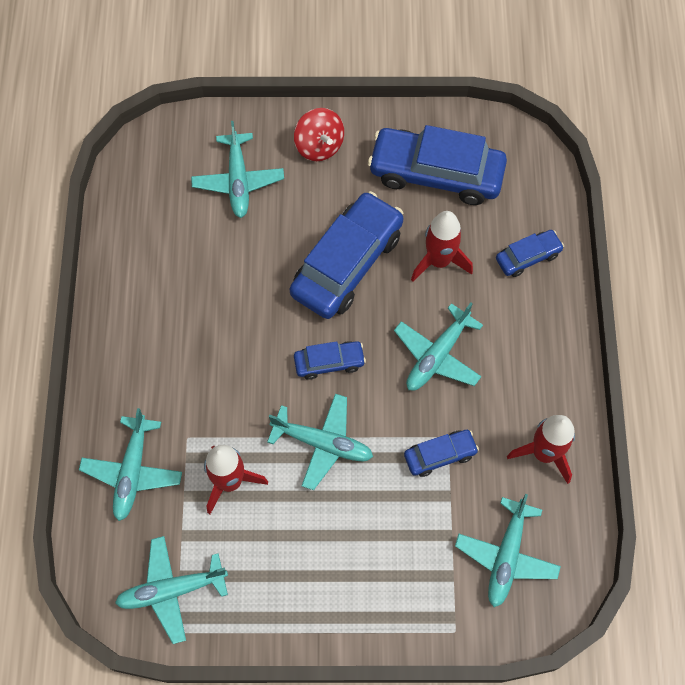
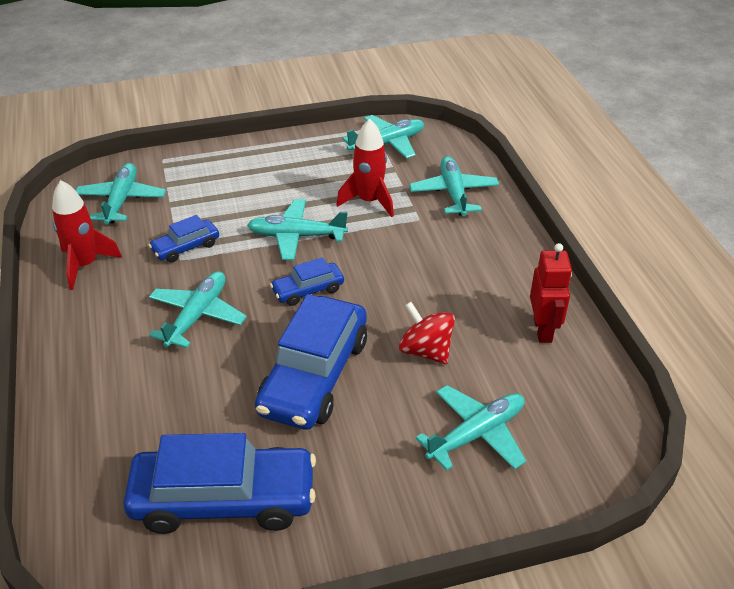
camera: 165 degrees right, 25 degrees down
turquoise plane [191,121,284,218] -> turquoise plane turned 75 degrees clockwise [416,385,526,471]
red spinning top [294,108,344,161] -> red spinning top moved to [399,302,455,364]
red rocket [411,211,473,281] -> none
blue car [496,230,564,277] -> none
none -> red robot [530,243,572,343]

